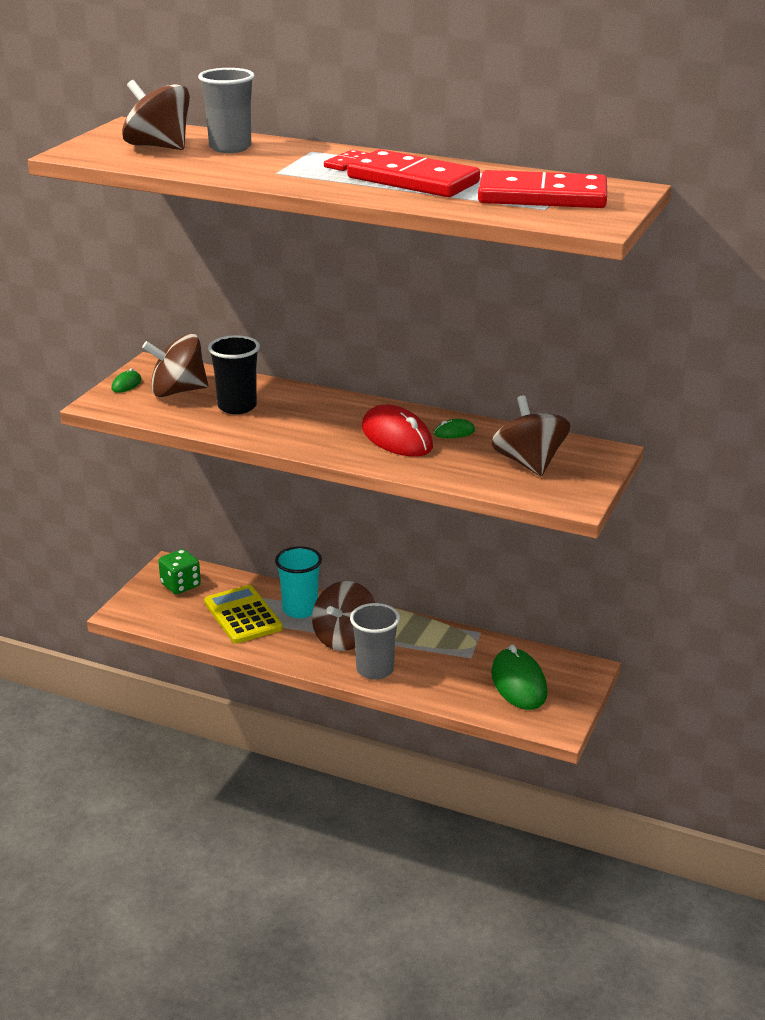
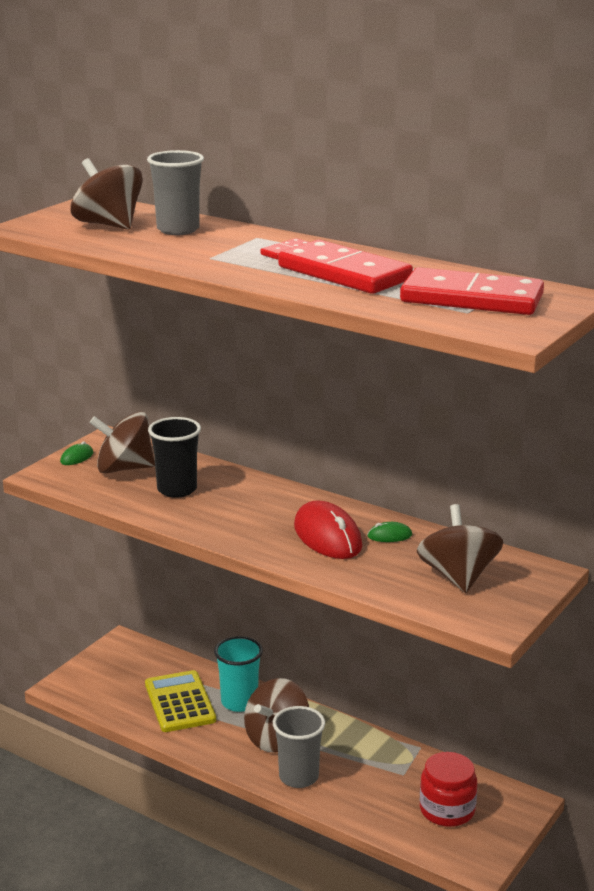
camera: 10 degrees right, 5 degrees down
green dice [158,549,201,594] -> none
green mouse [491,644,547,710] -> red jar [420,752,477,827]

